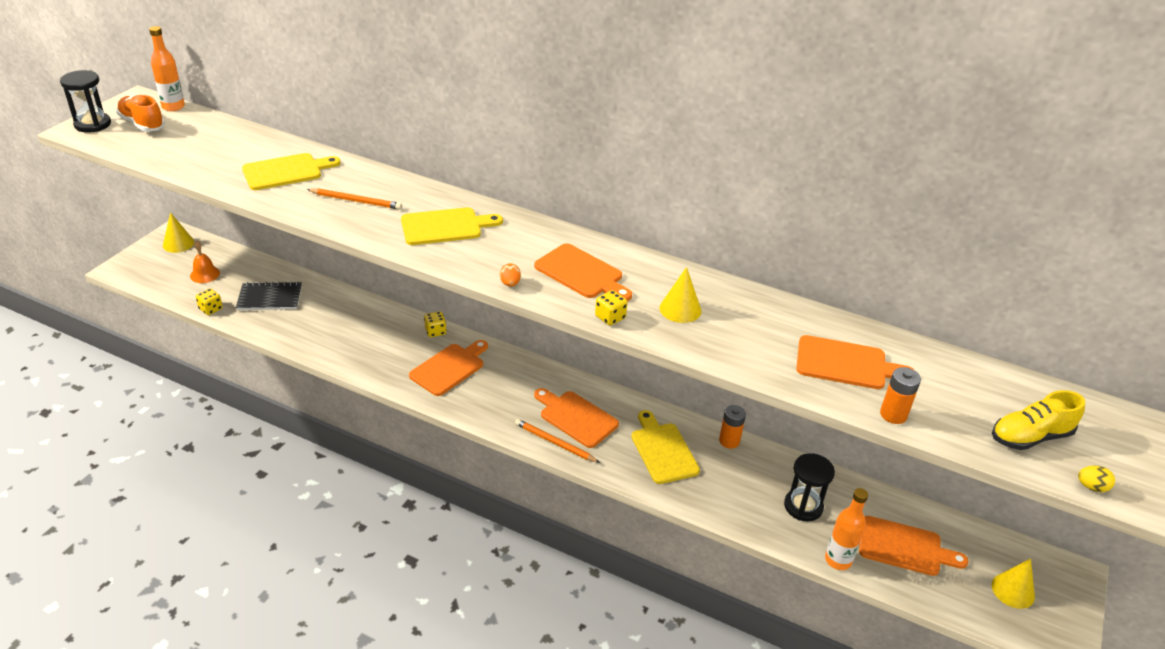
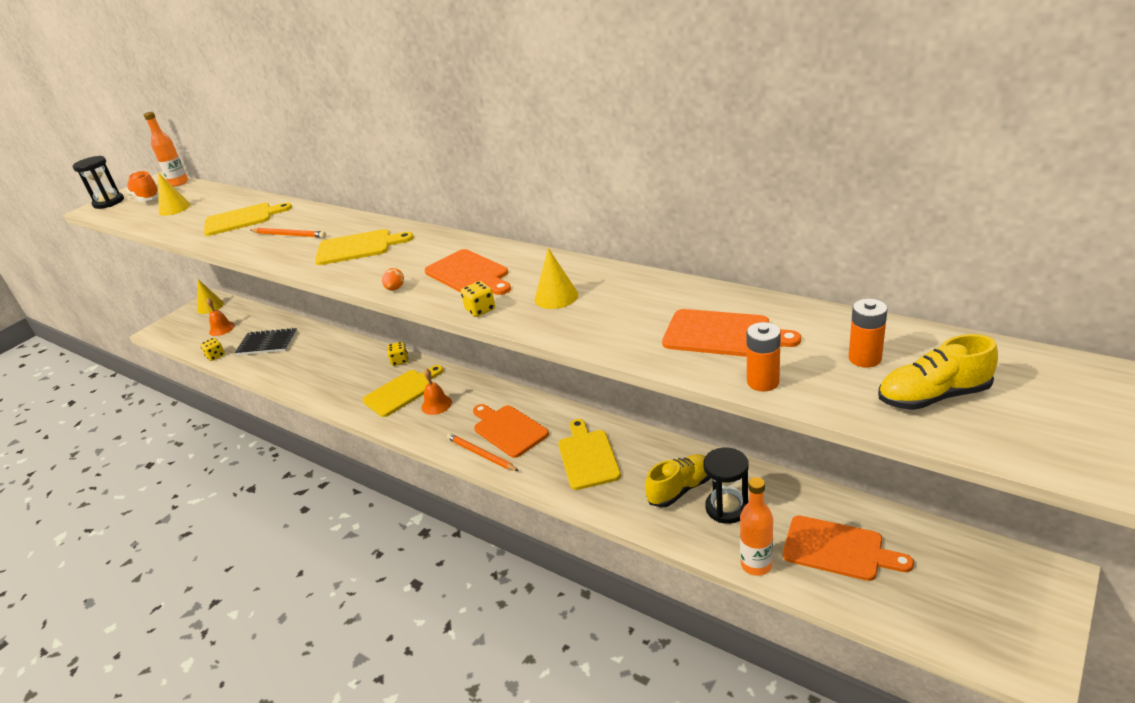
camera: 15 degrees right, 5 degrees down
orange cutting board [409,340,488,396] -> yellow cutting board [362,365,443,417]
orange battery [719,405,746,449] -> orange battery moved to [849,299,887,368]
yellow cone [992,558,1035,609] -> yellow cone moved to [158,173,191,216]
yellow egg [1078,466,1115,492] -> none
none -> orange bell [422,369,452,415]
none -> yellow shoe [645,454,710,508]

